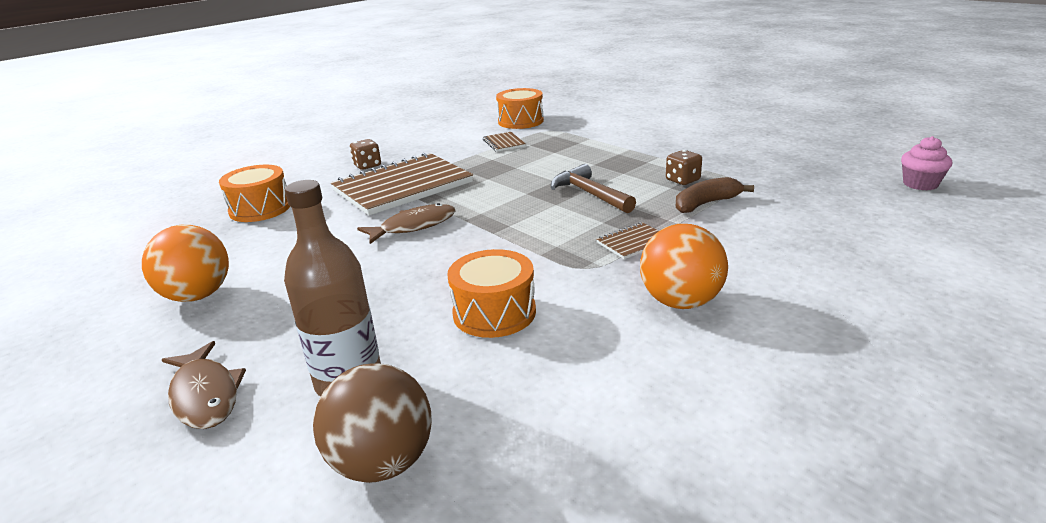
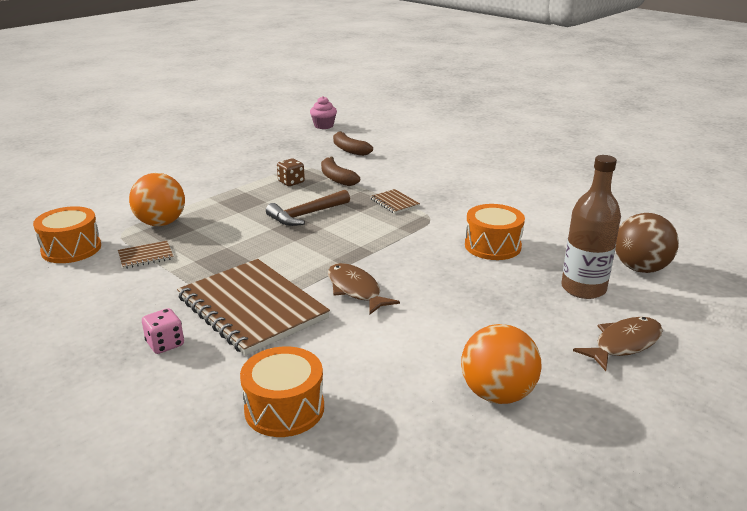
camera: 95 degrees left, 0 degrees up
brown dice [350,139,381,170] -> pink dice [142,308,184,354]
orange ball [640,224,728,309] -> orange ball moved to [129,173,185,226]
none -> brown banana [333,131,373,156]

